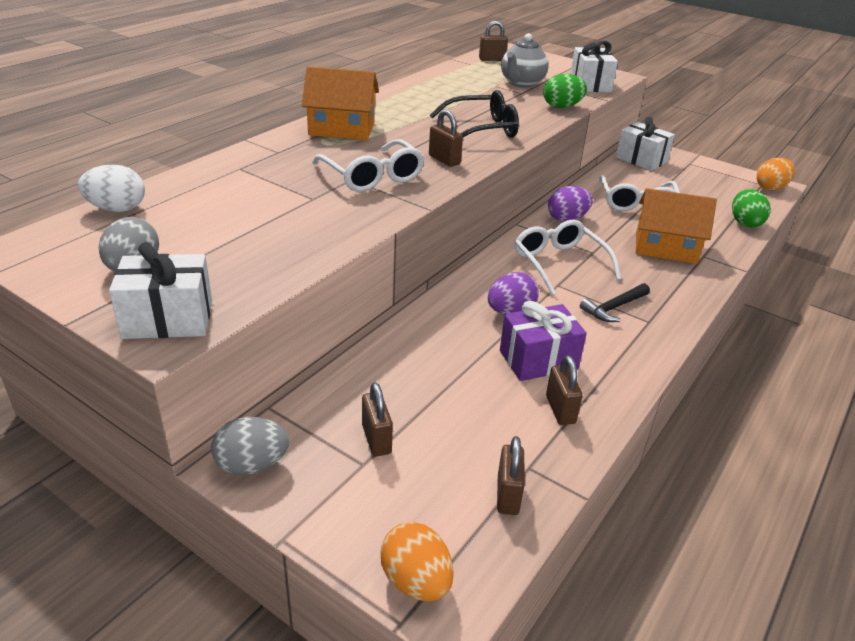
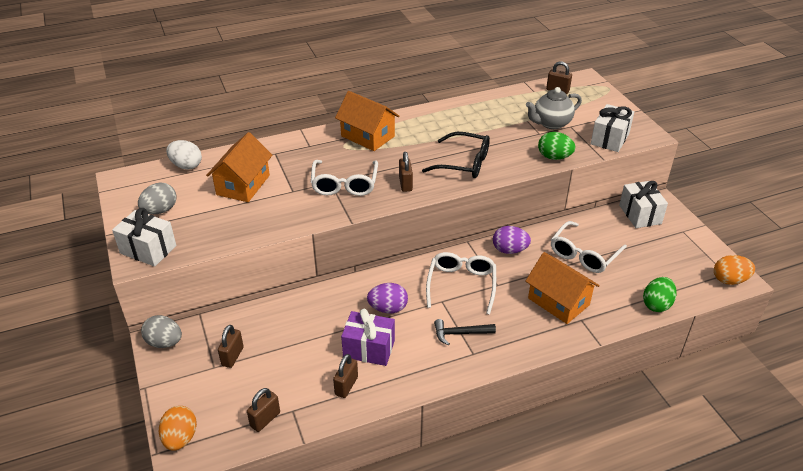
camera: 35 degrees right, 5 degrees up
none -> orange house [206,132,272,202]

